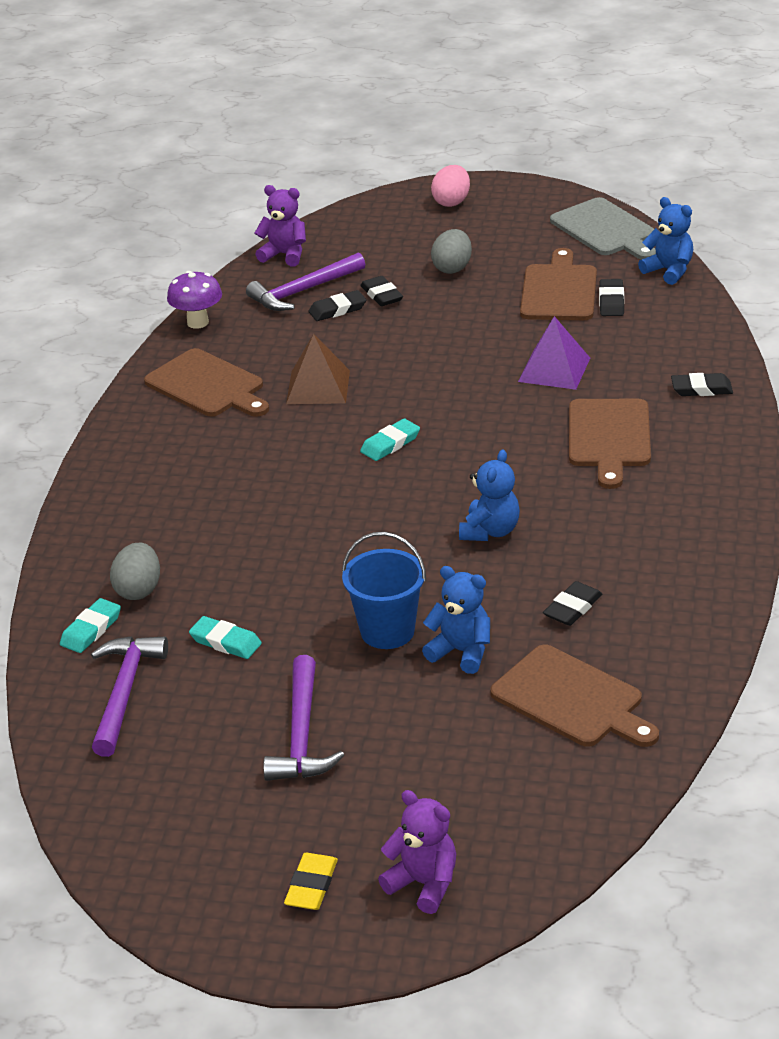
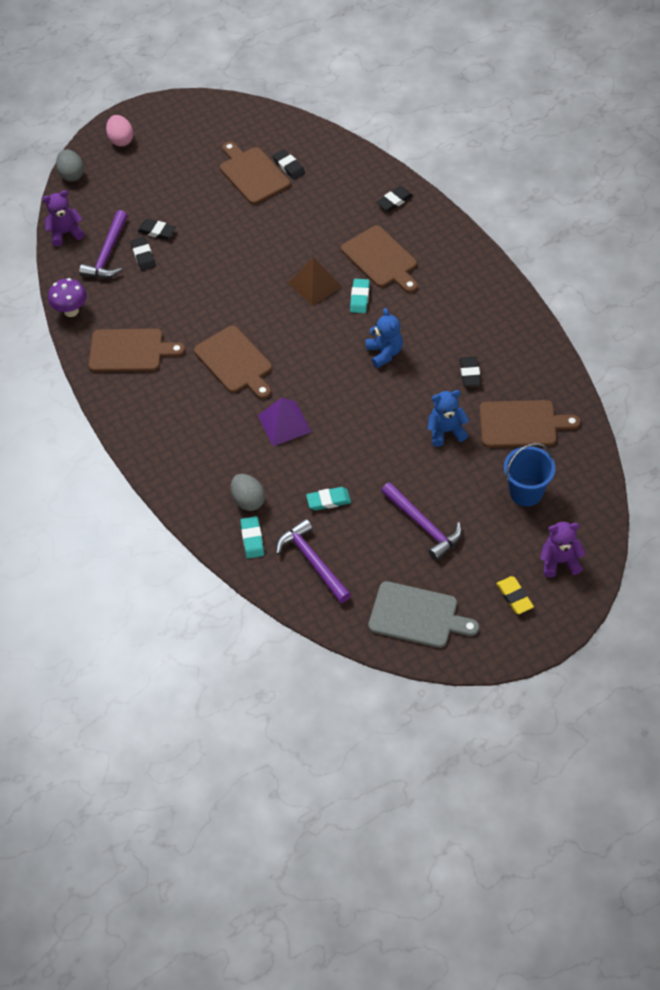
camera: 40 degrees left, 20 degrees up
brown pyramid [286,334,350,404] -> brown pyramid moved to [289,257,343,306]
black eraser [309,290,366,321] -> black eraser turned 45 degrees counterclockwise [130,237,156,271]
blue bucket [342,532,426,649] -> blue bucket moved to [504,443,556,506]
turquoise eraser [360,419,420,461] -> turquoise eraser moved to [350,279,370,313]
grey egg [431,229,472,274] -> grey egg moved to [56,149,84,181]
purple pyramid [518,316,590,390] -> purple pyramid moved to [258,397,311,446]
grey cutting board [550,197,656,260] -> grey cutting board moved to [368,581,479,648]
blue teddy bear [638,197,693,285] -> none
none -> brown cutting board [194,325,272,399]

